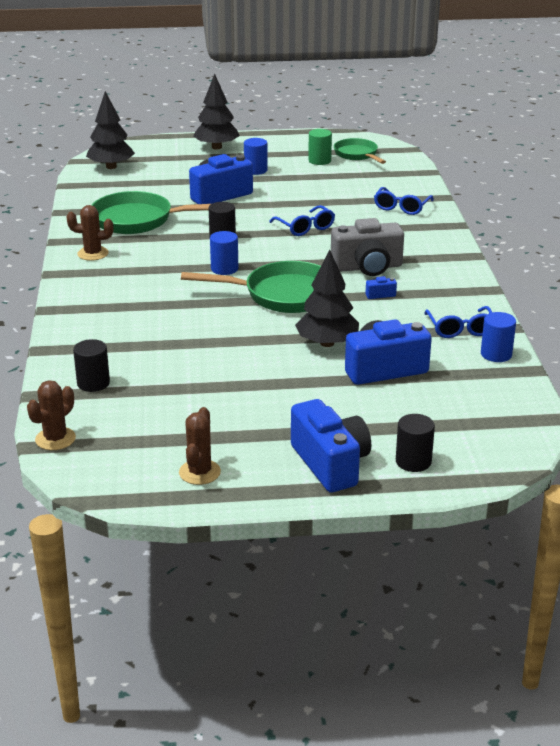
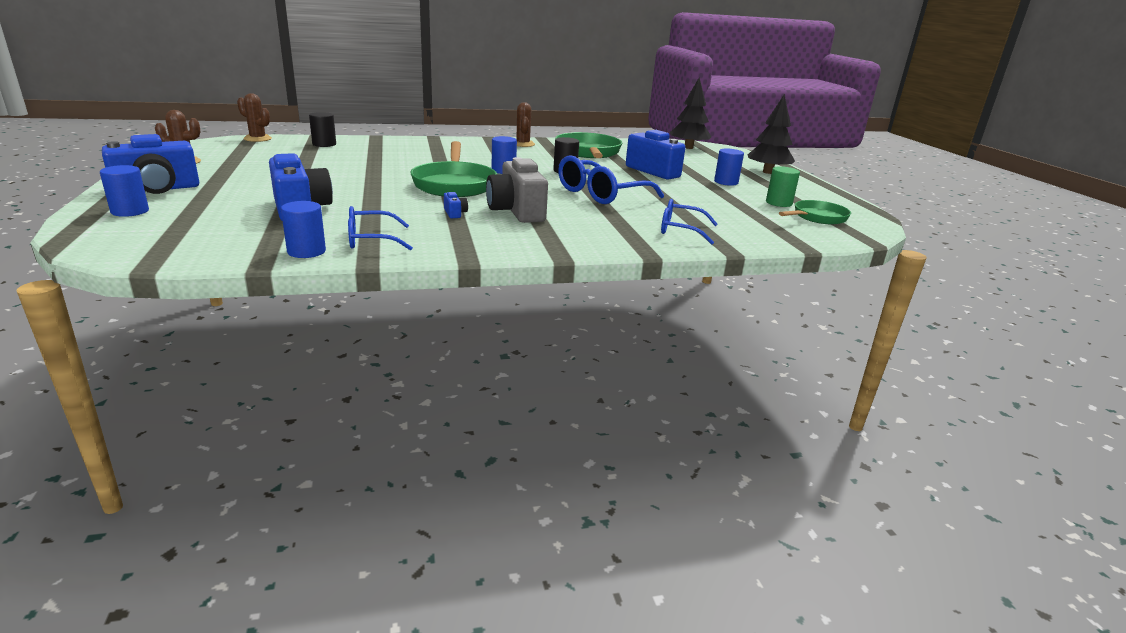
camera: 80 degrees right, 5 degrees down
blue glasses [269,205,335,236] -> blue glasses [558,155,664,204], size x1.60
black tree [295,250,359,347] -> none
black cylinder [396,414,435,472] -> blue cylinder [100,165,149,217]

